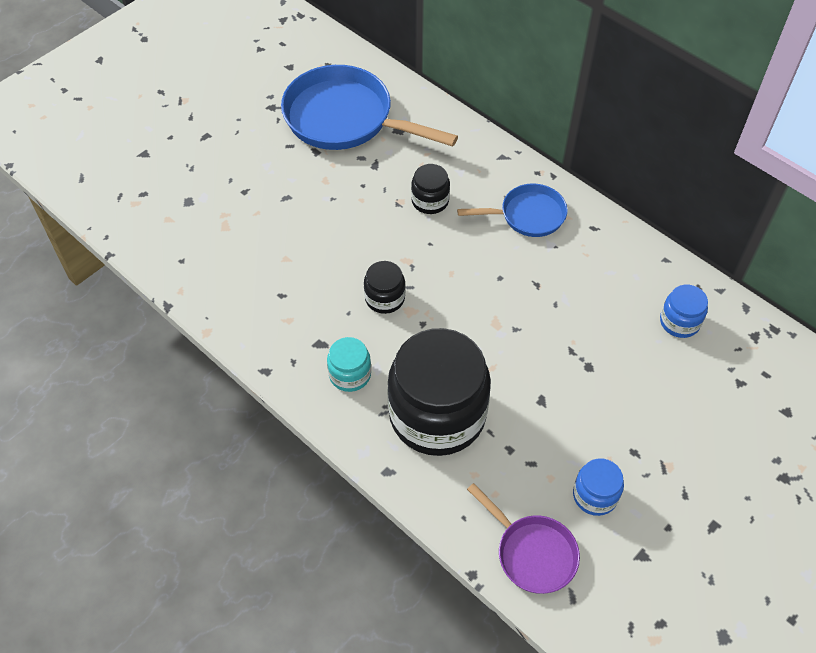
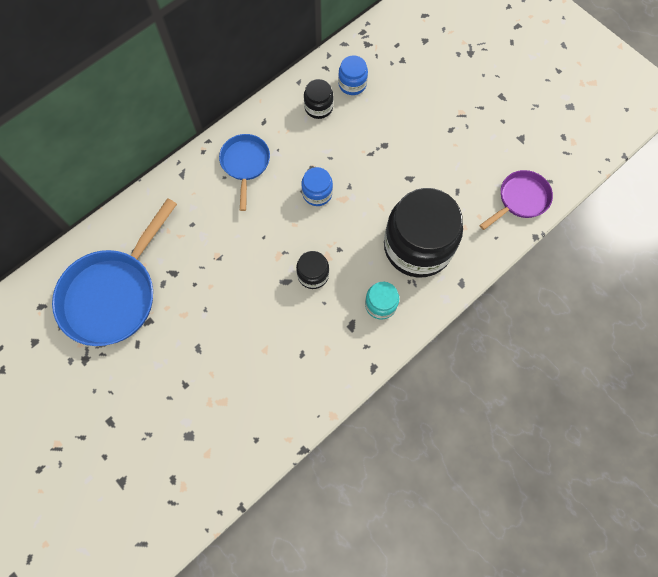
camera: 85 degrees left, 15 degrees up
black jar [411,164,450,214] -> black jar moved to [304,79,334,119]
blue jar [573,458,624,516] -> blue jar moved to [301,167,333,206]

